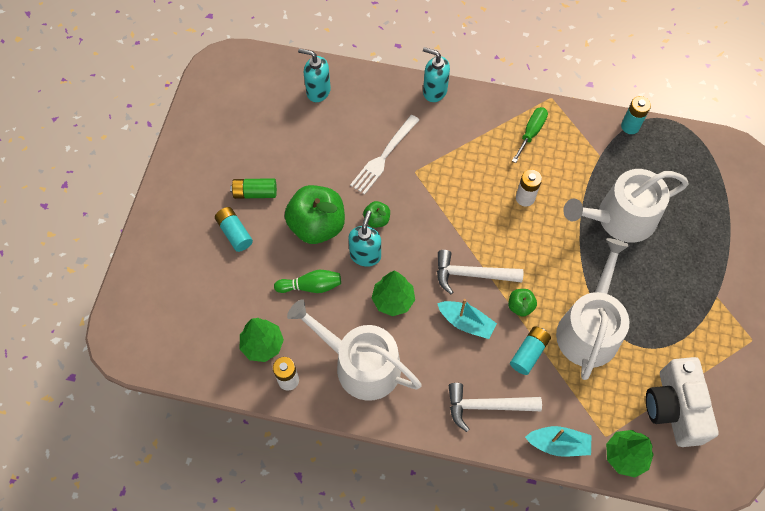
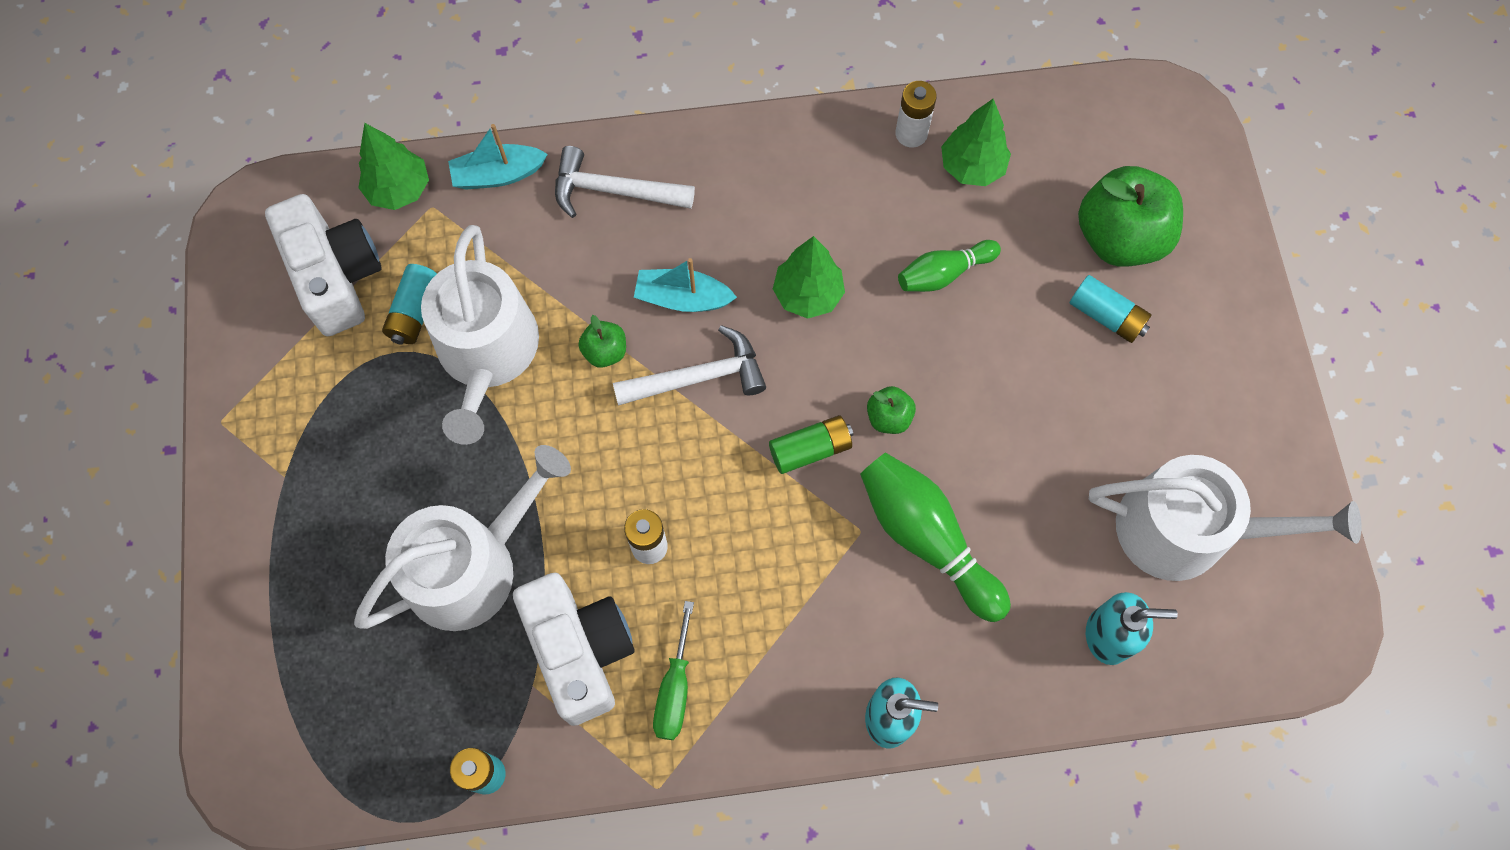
camera: 160 degrees right, 5 degrees up
green battery [230,178,277,199] -> green battery moved to [769,415,853,474]
green apple [285,185,345,244] -> green apple moved to [1078,166,1183,267]
white watering can [287,299,422,401] -> white watering can moved to [1089,455,1361,581]
turquoise soap dispenser [348,211,381,267] -> none
white fork [350,115,419,195] -> green bowling pin [860,452,1011,622]
white hammer [448,383,542,432] -> white hammer turned 150 degrees counterclockwise [555,146,695,218]
turquoise battery [510,326,551,375] -> turquoise battery moved to [382,264,437,345]
none -> white camera [513,573,634,726]

